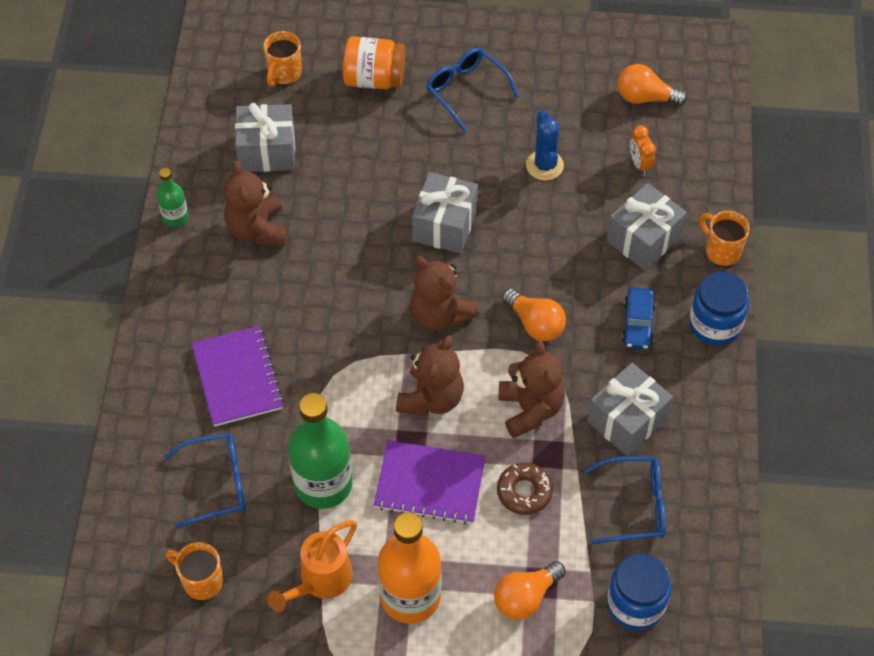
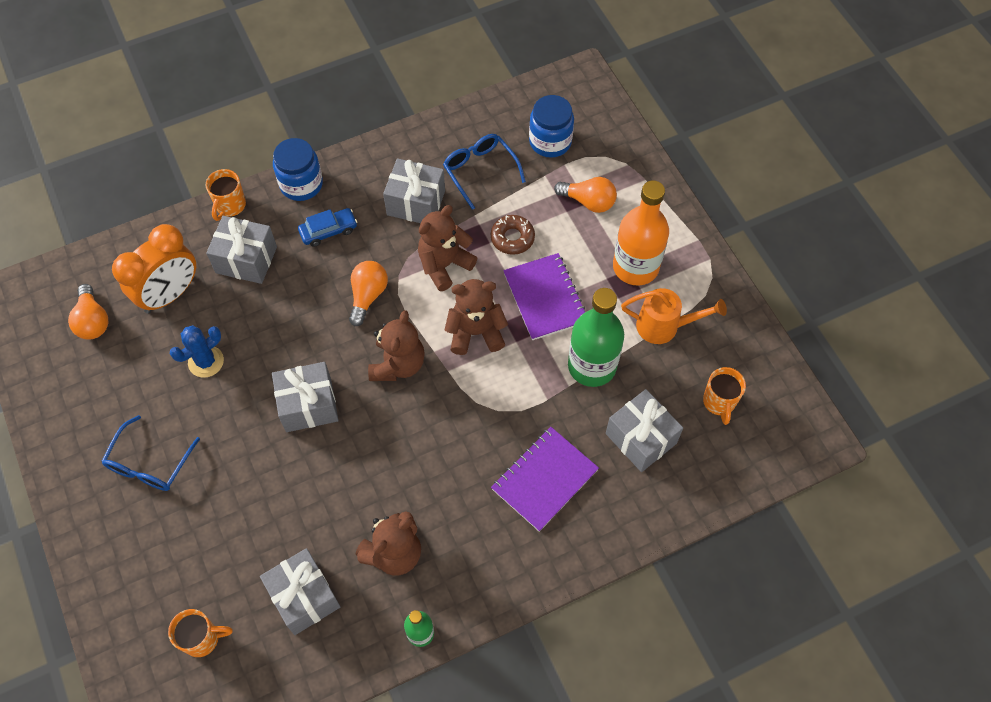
camera: 120 degrees left, 5 degrees up
blue glasses [164,433,246,529] -> grey gift [606,389,683,472]
orange jar [343,36,405,89] -> none
orange clock [630,125,656,175] -> orange clock [112,224,196,313], size x2.20

